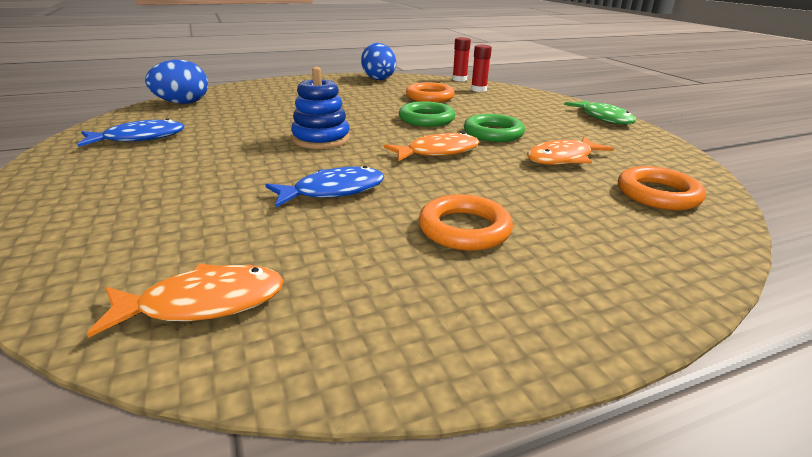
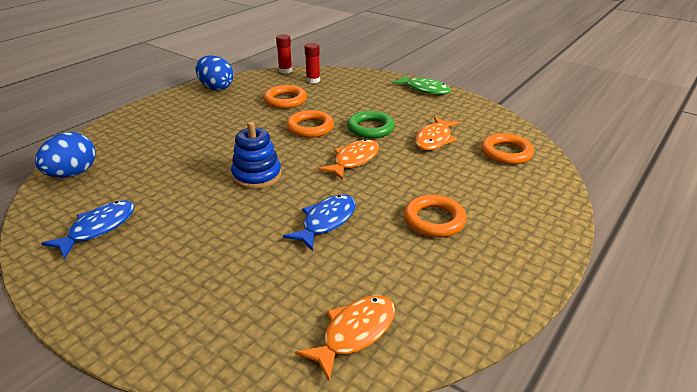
camera: 30 degrees left, 5 degrees up
green ring [399,101,455,127] -> orange ring [286,110,334,138]

